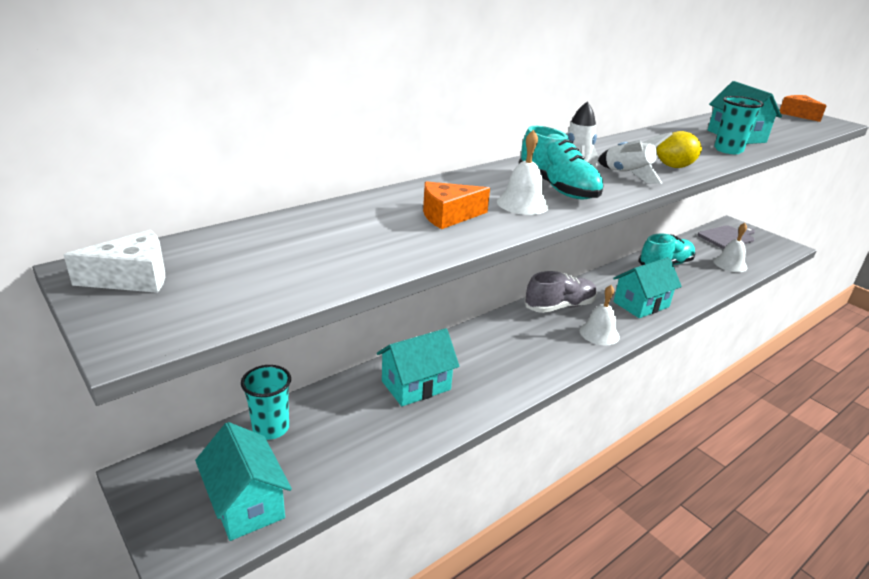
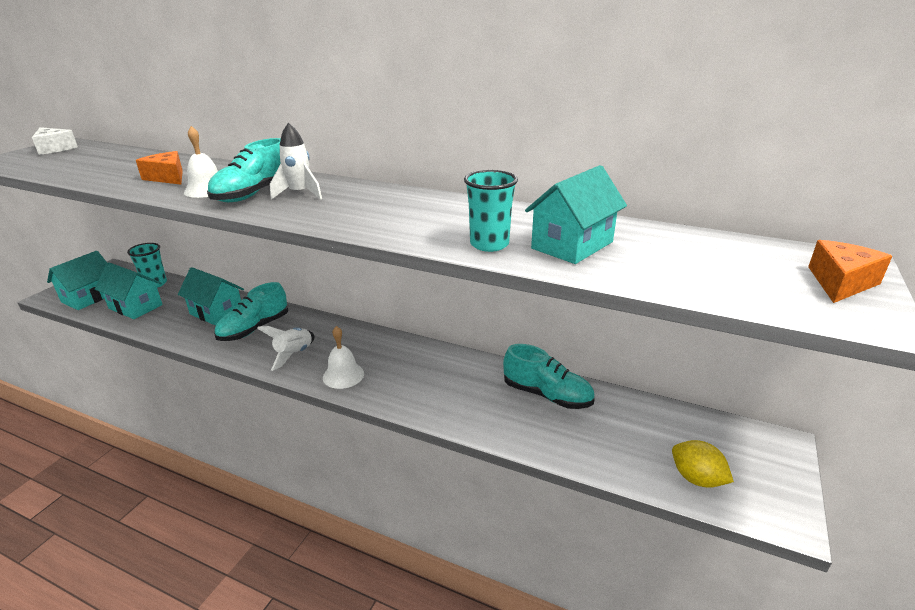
camera: 65 degrees right, 0 degrees up
grey shoe [525,271,597,313] -> none
white rocket [598,132,672,184] -> white rocket moved to [257,326,314,371]
turquoise house [613,257,682,318] -> turquoise house moved to [95,262,163,319]
yellow lemon [656,131,702,168] -> yellow lemon moved to [672,440,734,488]
grey cutting board [697,225,755,249] -> none
white bell [714,223,748,272] -> none
none -> turquoise shoe [214,282,288,341]

